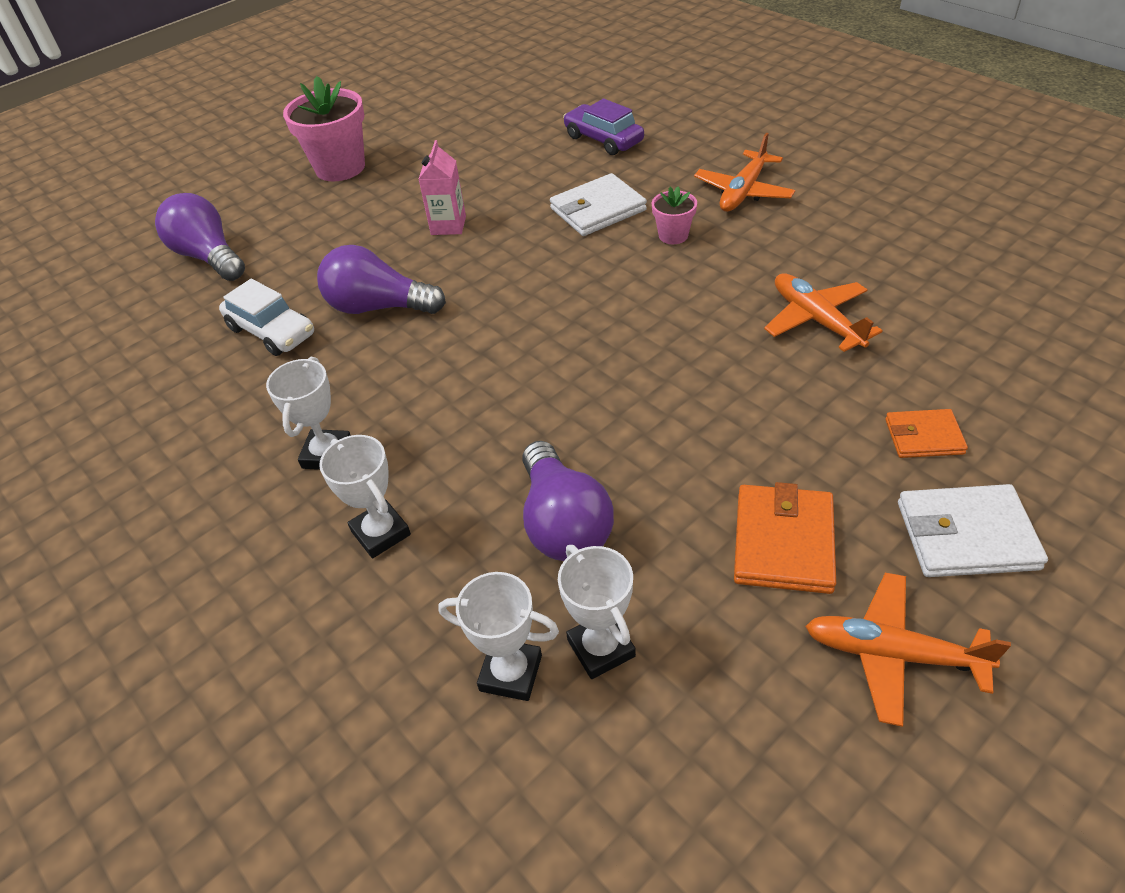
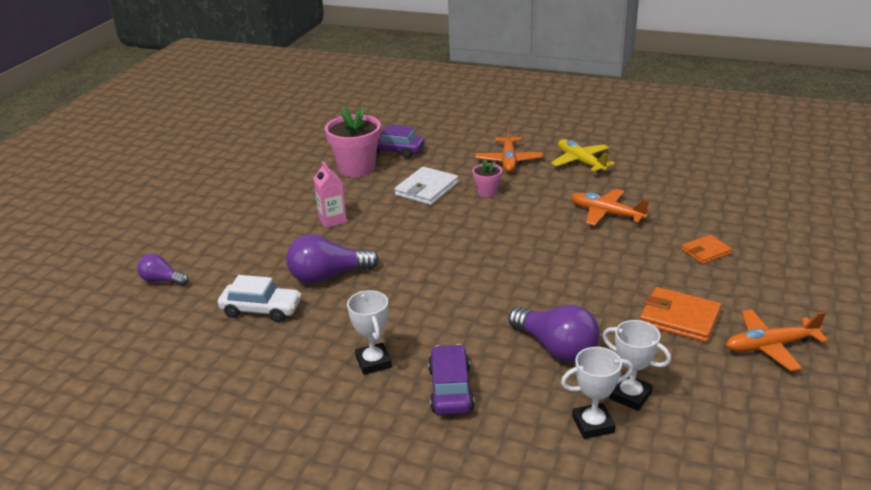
camera: 30 degrees left, 15 degrees down
purple light bulb [155,193,245,281] -> purple light bulb [137,254,189,286], size x0.59
pink flower pot [283,76,365,181] -> pink flower pot moved to [325,107,381,177]
white trophy [319,435,411,558] -> purple car [428,344,475,415]
orange wallet [734,482,836,594] -> orange wallet turned 45 degrees counterclockwise [640,287,721,342]
white wallet [898,484,1048,577] -> none
none -> yellow plane [551,139,615,173]

